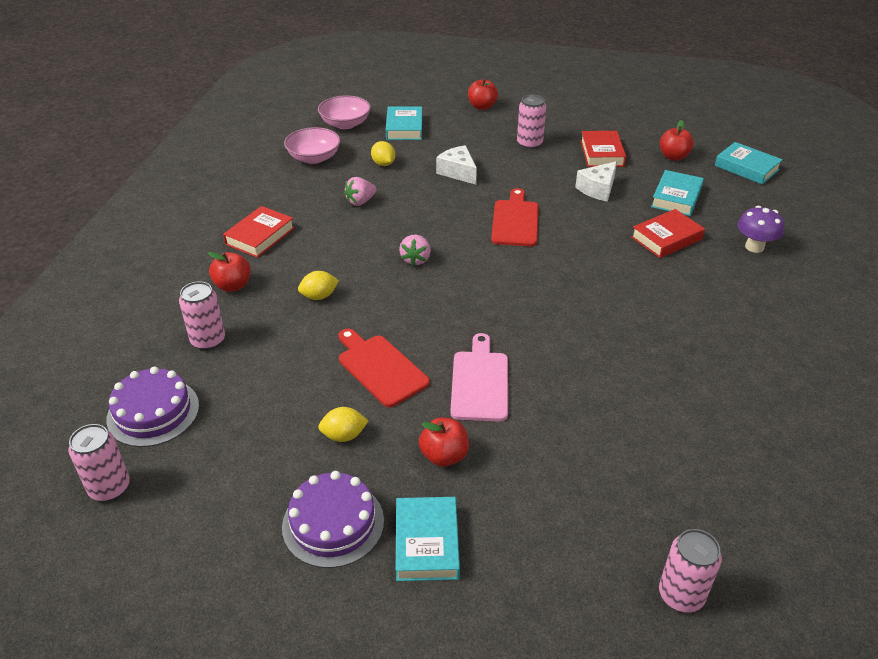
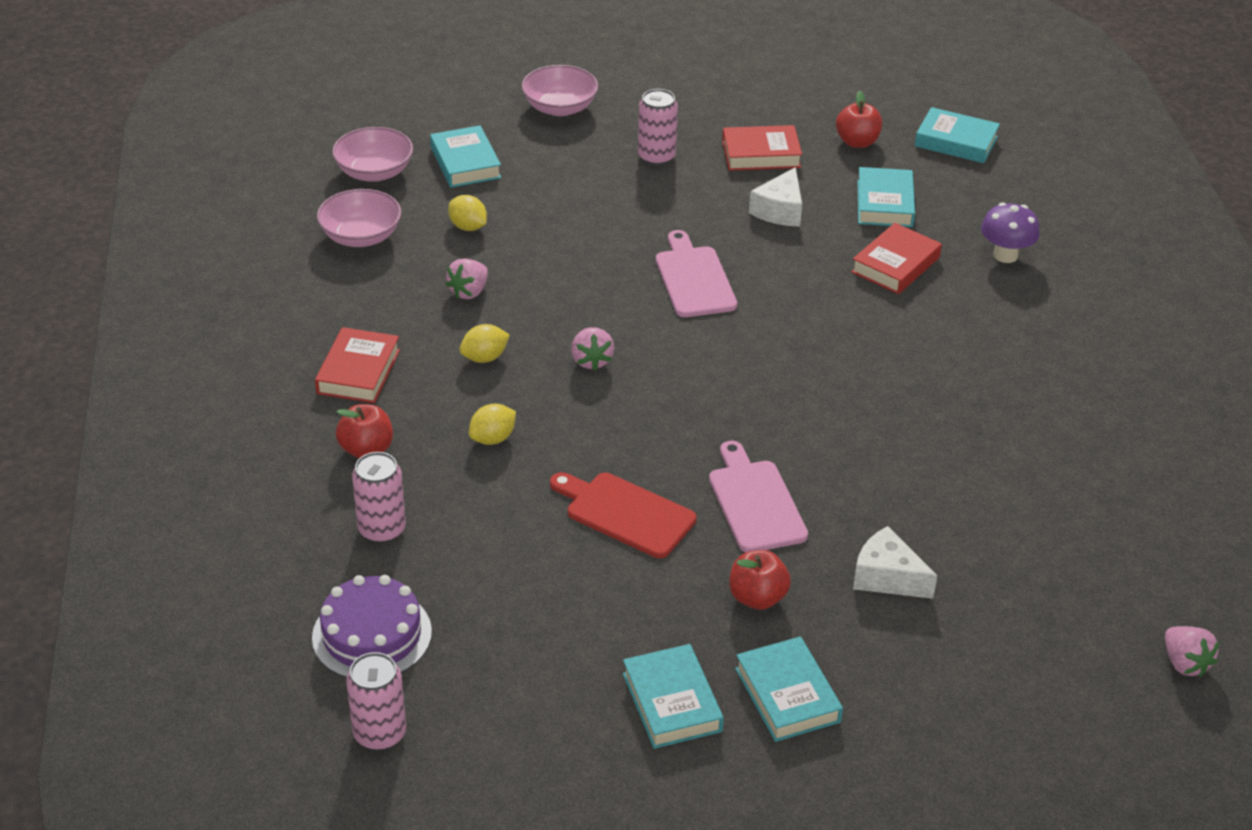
camera: 20 degrees left, 0 degrees up
purple cake [282,471,384,568] -> turquoise book [623,644,724,749]
yellow lemon [318,407,368,442] -> yellow lemon moved to [459,324,510,363]
white cheese [436,145,477,185] -> white cheese moved to [853,526,937,599]
red apple [468,79,498,110] -> pink bowl [522,65,598,116]
red cutting board [491,188,539,247] -> pink cutting board [656,230,737,317]
red book [580,131,626,167] -> red book turned 75 degrees counterclockwise [722,125,802,171]
pink can [659,529,722,613] -> none
none -> pink strawberry [1165,626,1219,677]

